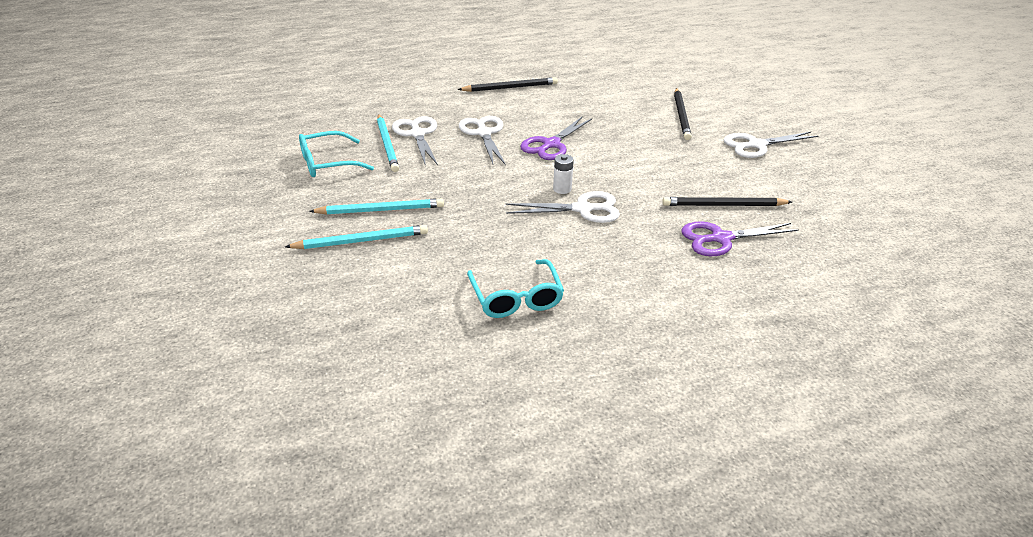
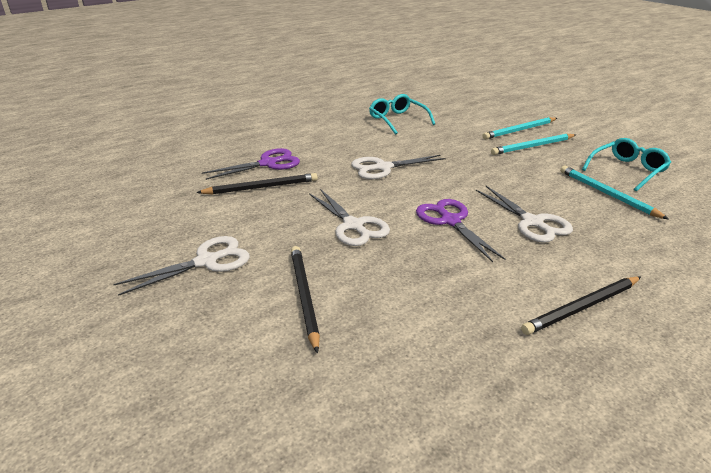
camera: 165 degrees right, 5 degrees down
white scissors [392,116,438,165] -> white scissors moved to [309,189,390,246]
purple scissors [520,117,592,160] -> purple scissors turned 45 degrees counterclockwise [416,199,505,262]
white battery [553,154,574,194] -> none

